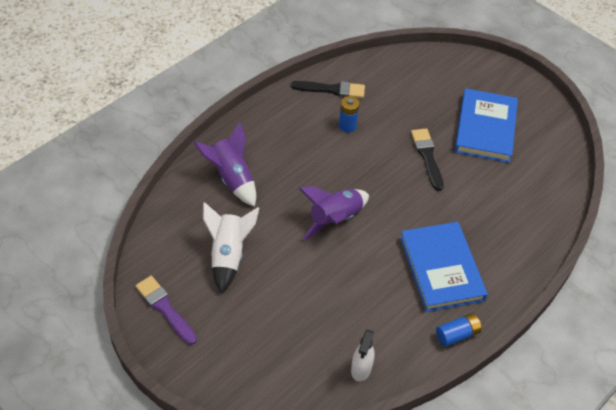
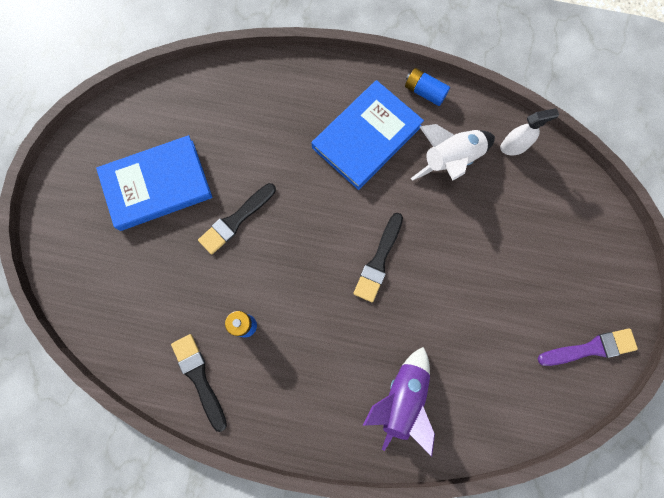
camera: 120 degrees left, 25 degrees up
purple brush [136,276,197,345] -> purple brush turned 120 degrees counterclockwise [538,329,638,366]
white rocket [203,202,259,294] -> white rocket moved to [411,124,495,181]
purple rocket [299,186,369,240] -> black brush [353,213,403,302]

